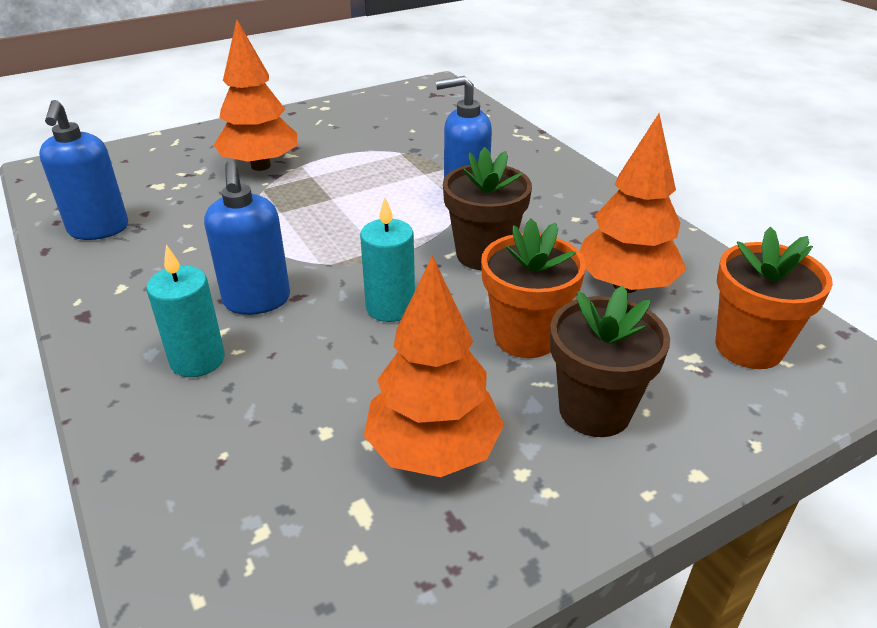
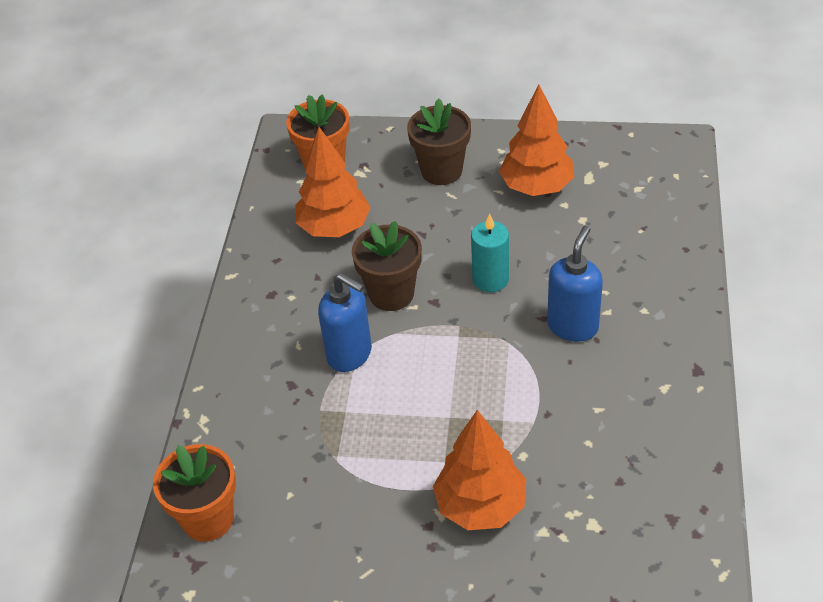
camera: 140 degrees left, 10 degrees up
blue soap dispenser [39,100,128,240] -> none
turquoise candle [146,245,225,377] -> none
orange flower pot [481,219,586,358] -> orange flower pot moved to [153,444,236,542]

